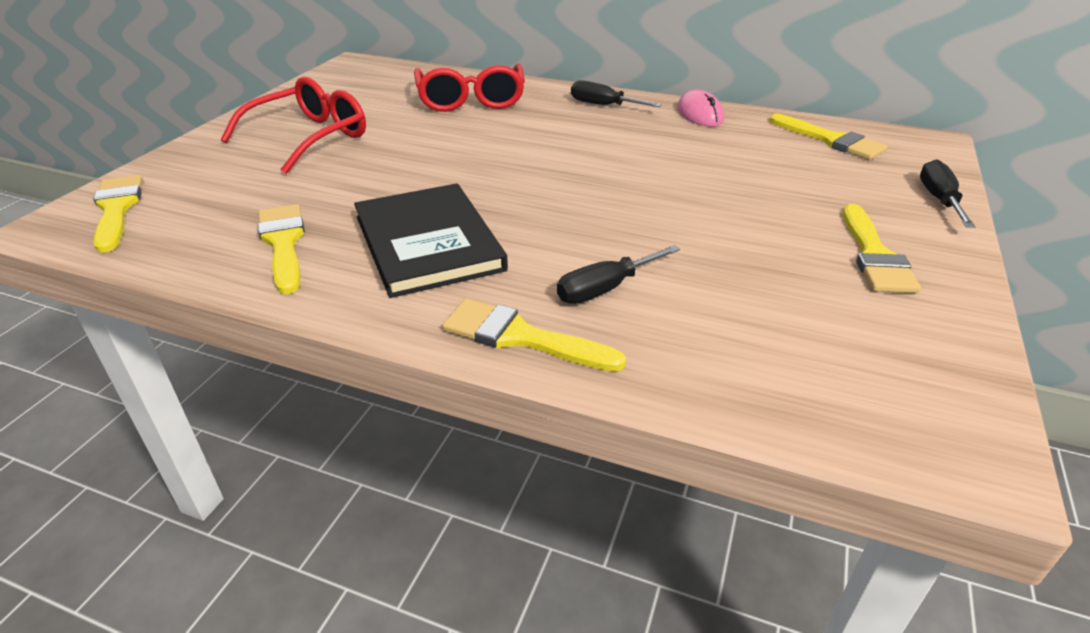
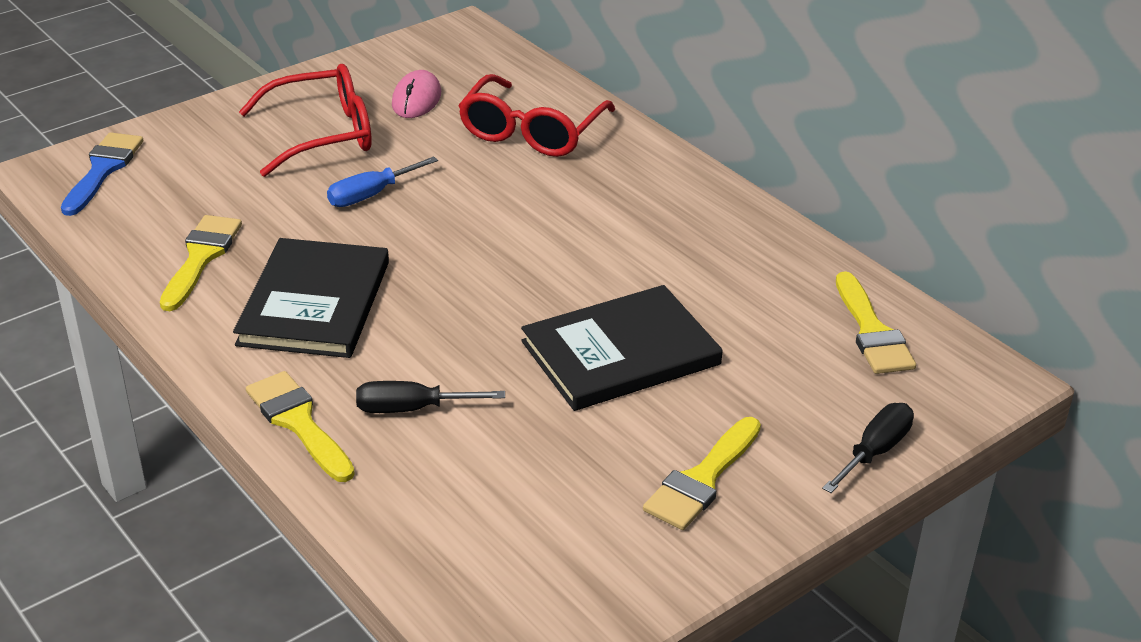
camera: 30 degrees right, 0 degrees up
yellow brush [93,175,143,253] -> blue brush [61,132,143,216]
black screwdriver [571,80,662,107] -> none
pink mouse [677,90,724,127] -> pink mouse moved to [392,70,441,118]
none -> blue screwdriver [327,156,438,207]
none -> black book [521,285,723,411]

